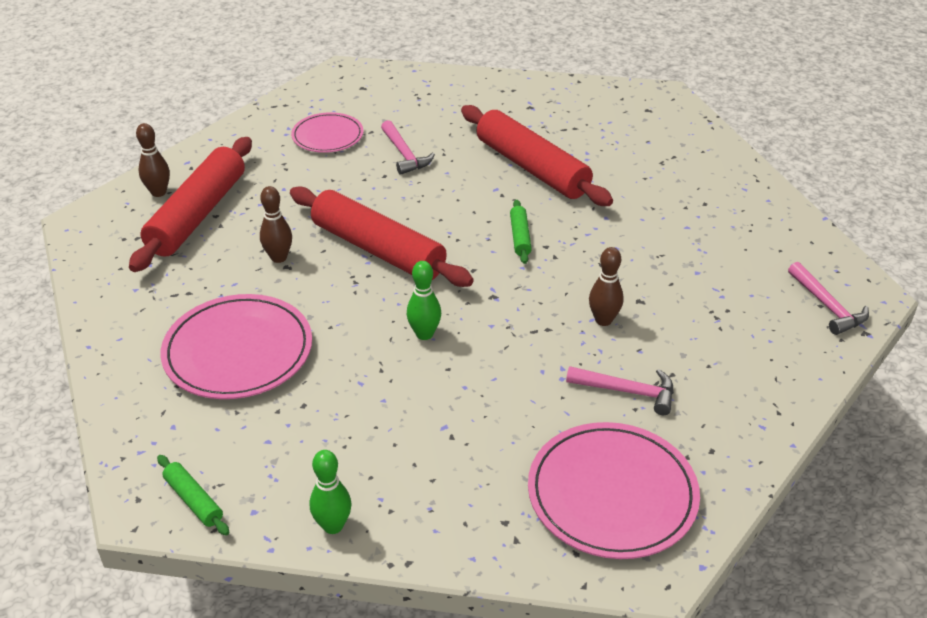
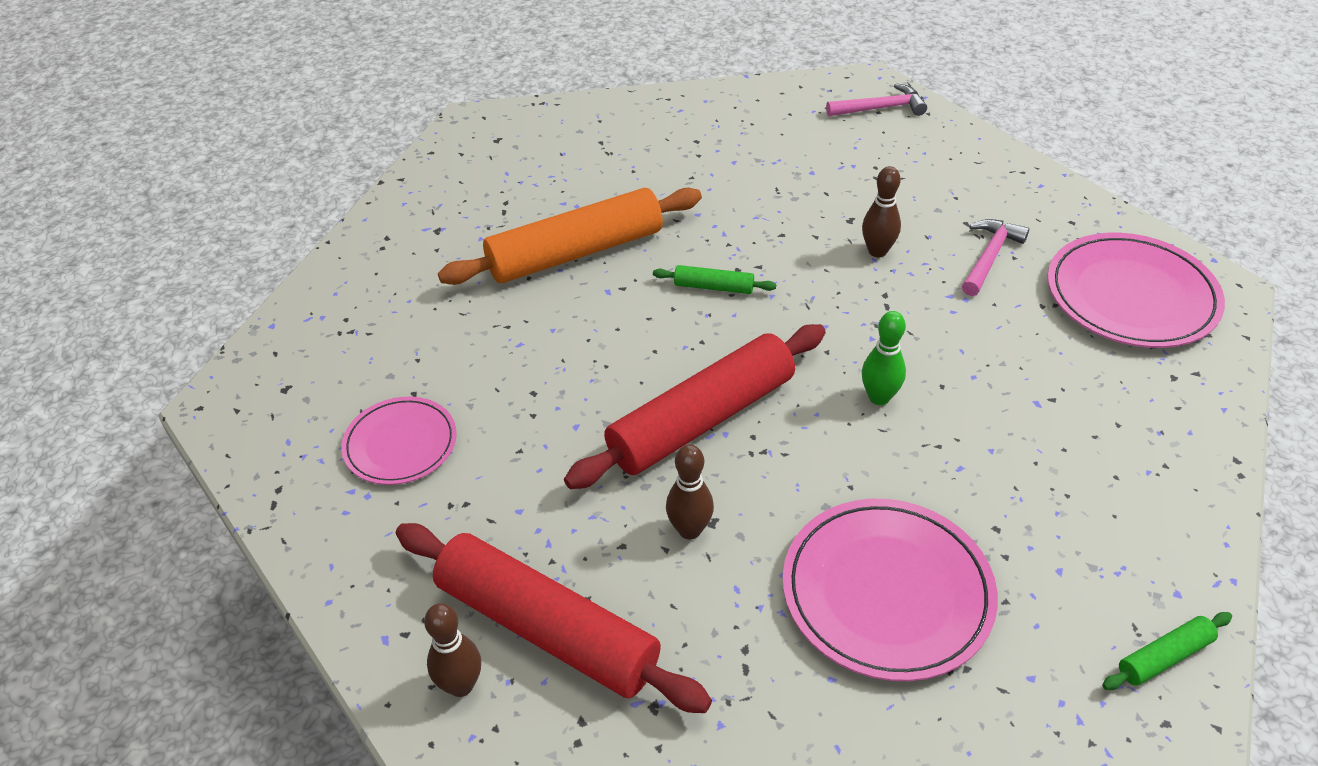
camera: 75 degrees left, 5 degrees up
green bowling pin [310,450,352,534] -> none
pink hammer [381,120,435,175] -> none
red rolling pin [461,105,613,206] -> orange rolling pin [438,188,702,285]

